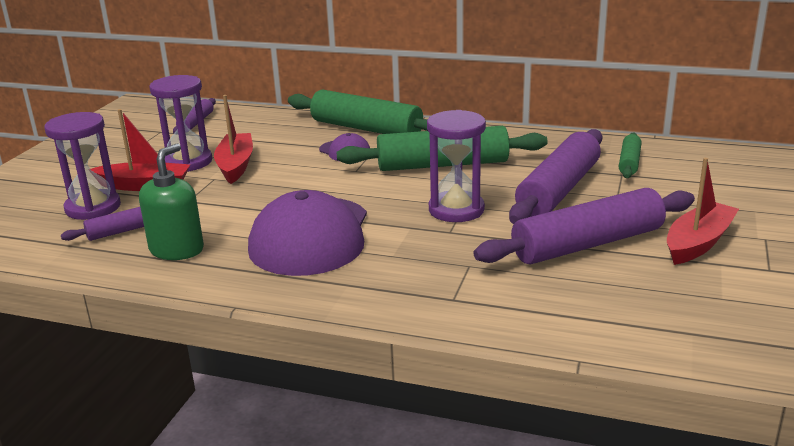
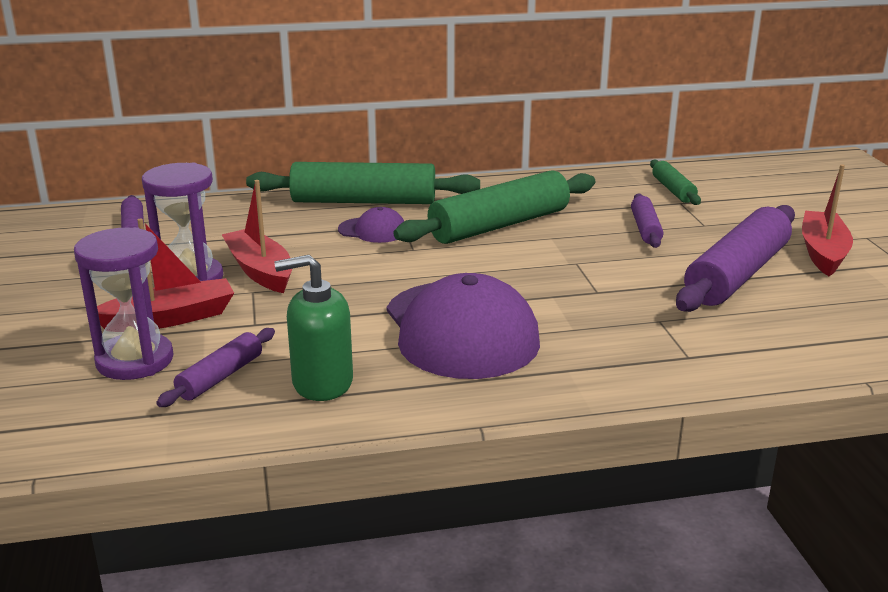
camera: 30 degrees left, 0 degrees up
green soap dispenser [139,143,204,260] -> green soap dispenser turned 90 degrees counterclockwise [274,255,353,401]
purple hourglass [427,110,486,222] -> none
purple rolling pin [509,129,602,224] -> purple rolling pin [631,193,663,248], size x0.50

